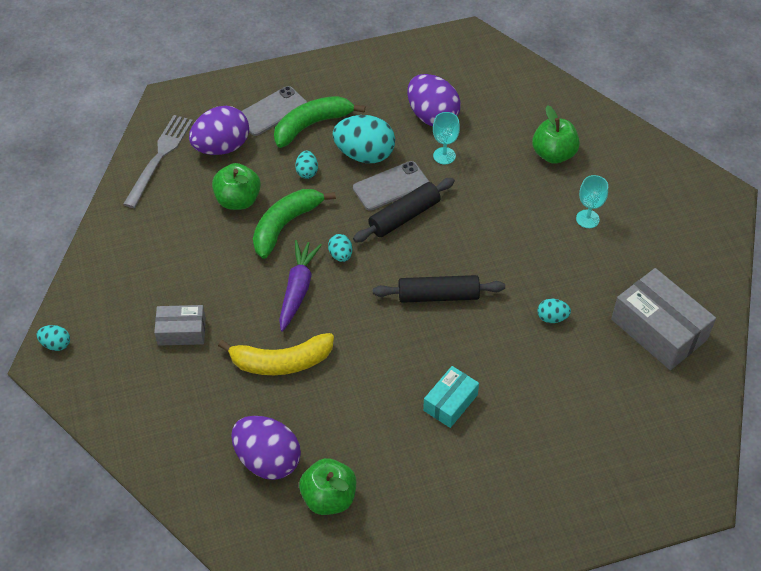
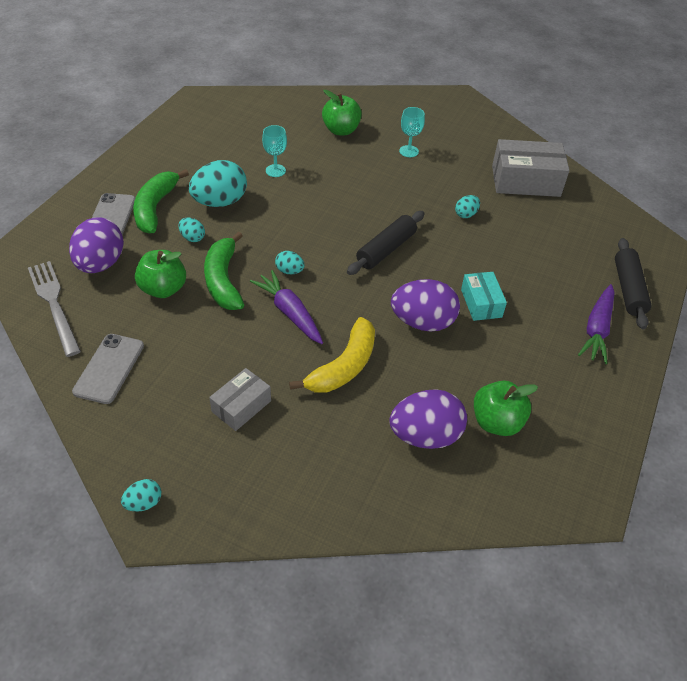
camera: 50 degrees left, 5 degrees down
grey phone [353,161,429,211] -> grey phone moved to [72,334,144,404]
black rolling pin [353,178,455,242] -> black rolling pin moved to [615,238,651,329]
purple egg [407,74,461,126] -> purple egg moved to [391,279,460,332]
none -> purple carrot [578,284,614,364]

